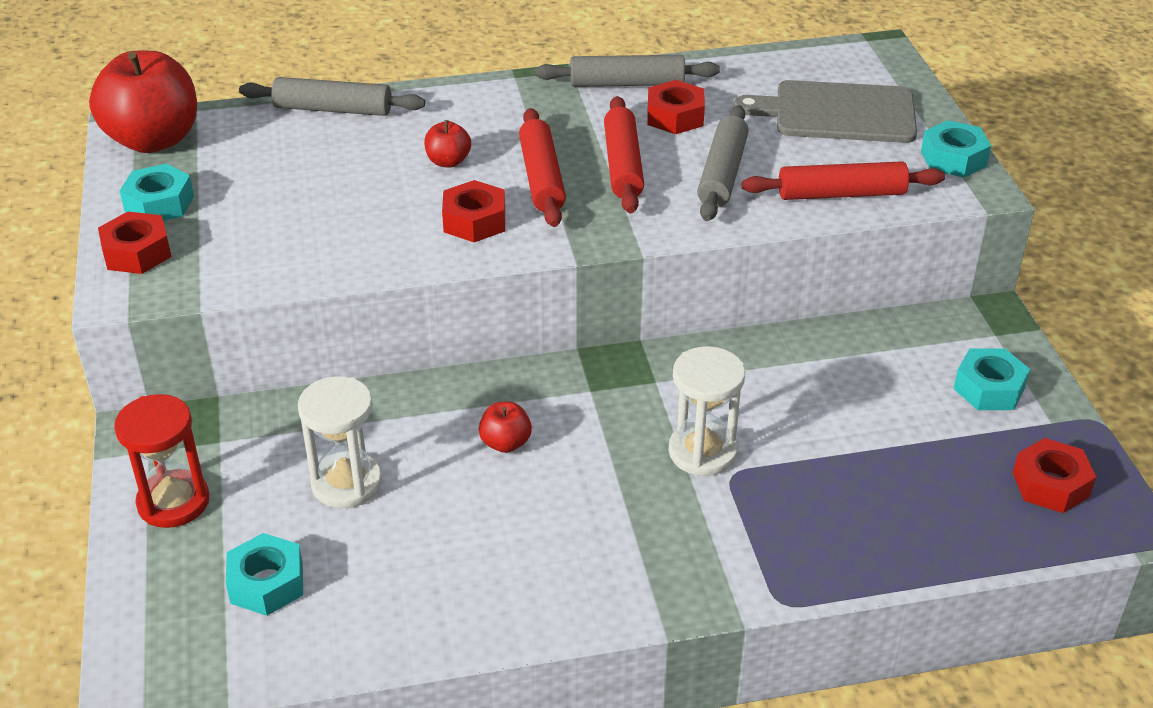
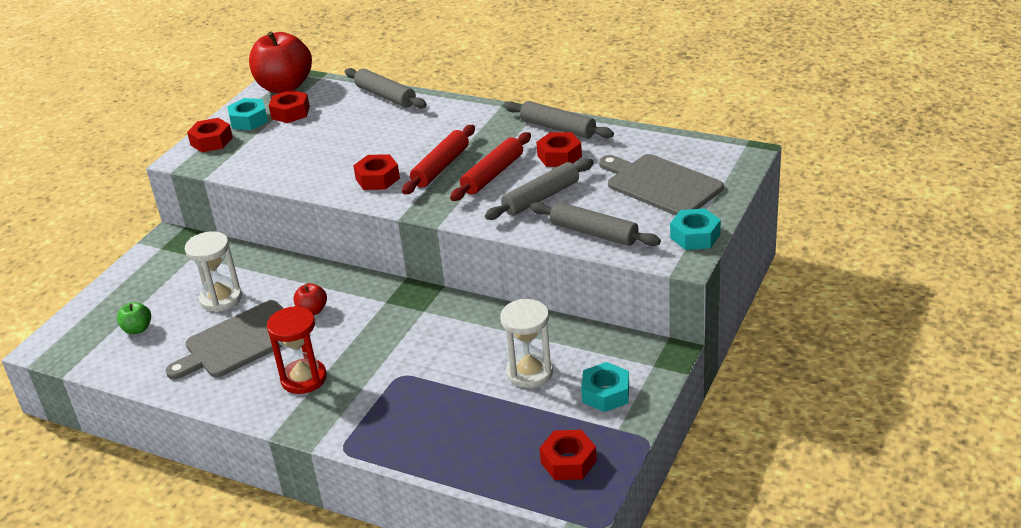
camera: 40 degrees right, 5 degrees down
red hourglass [114,394,210,528] -> red hourglass moved to [267,306,327,394]
turquoise nut [226,533,303,616] -> green apple [117,302,151,334]
red apple [424,120,471,167] -> none
white hourglass [669,346,745,476] -> white hourglass moved to [500,299,553,388]
red rolling pin [742,161,945,200] -> grey rolling pin [530,202,661,246]
none -> grey cutting board [165,300,284,379]
none -> red nut [269,90,310,123]

